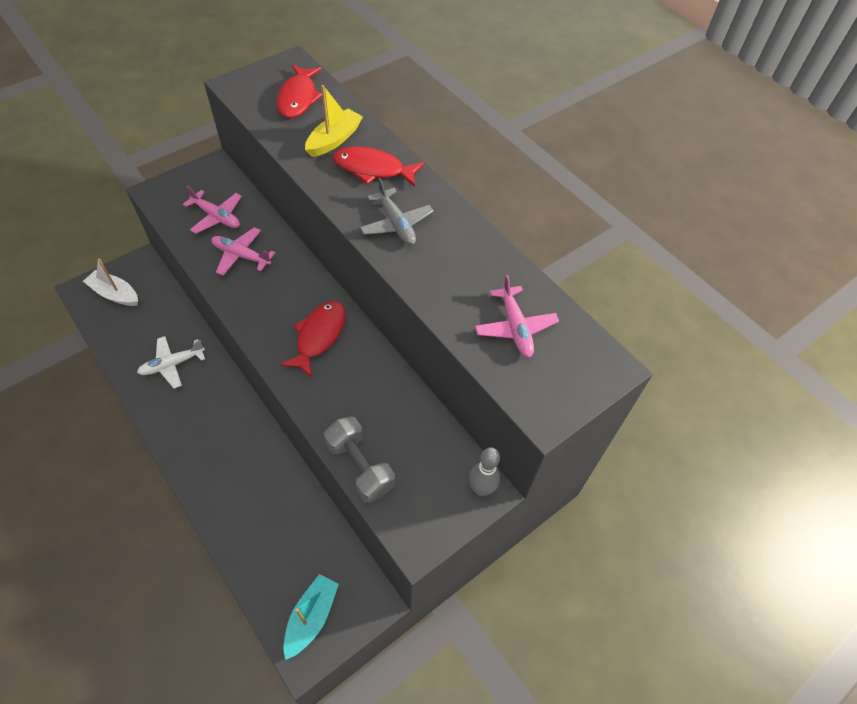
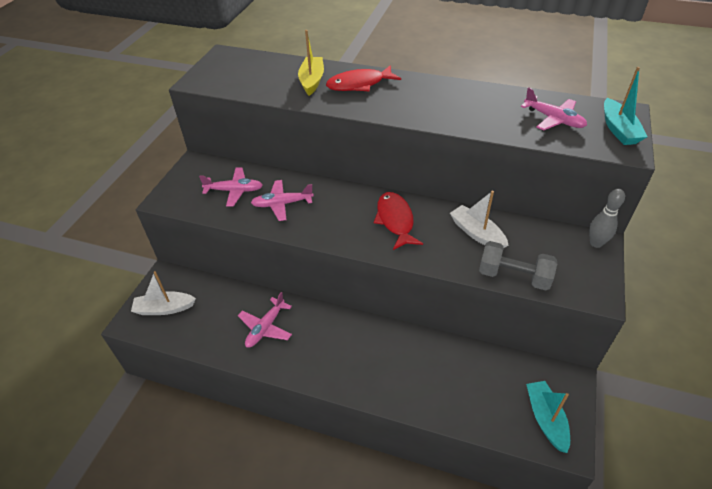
camera: 30 degrees left, 10 degrees down
white plane [137,336,205,389] -> pink plane [238,292,292,348]
red fish [276,65,322,118] -> none
grey plane [360,178,434,245] -> none
none -> white boat [450,191,508,249]
none -> turquoise boat [604,67,647,145]

